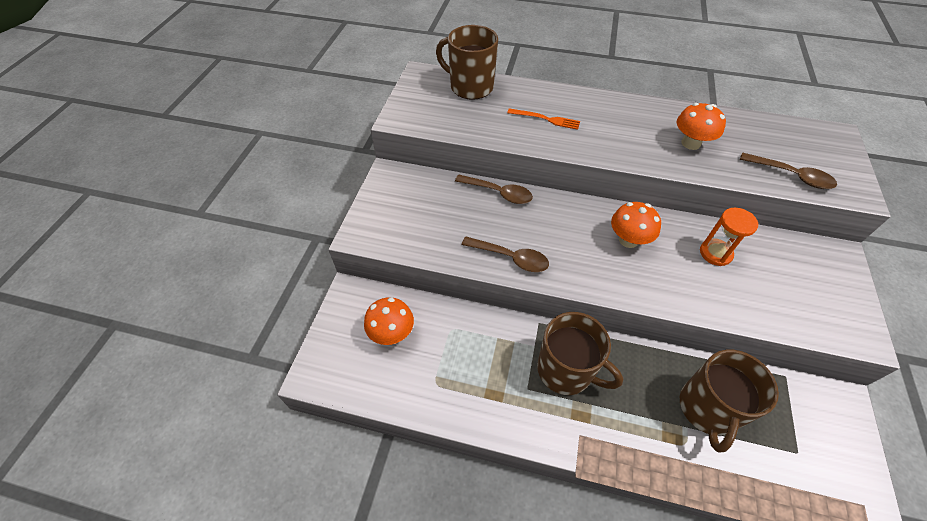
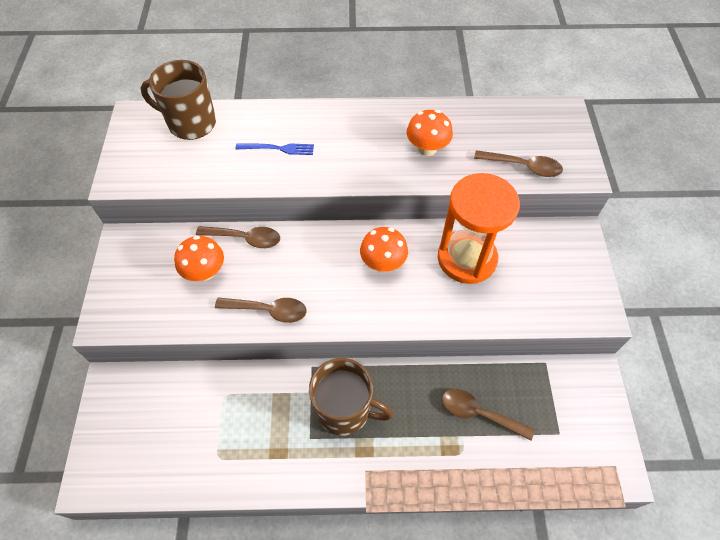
camera: 15 degrees left, 5 degrees up
orange mushroom [364,297,414,345] -> orange mushroom moved to [174,235,224,281]
orange fork [507,108,580,130] -> blue fork [236,143,314,155]
brown mug [680,350,779,453] -> brown spoon [442,389,535,441]
orange hourglass [700,208,758,266] -> orange hourglass [438,173,520,284], size x1.91

